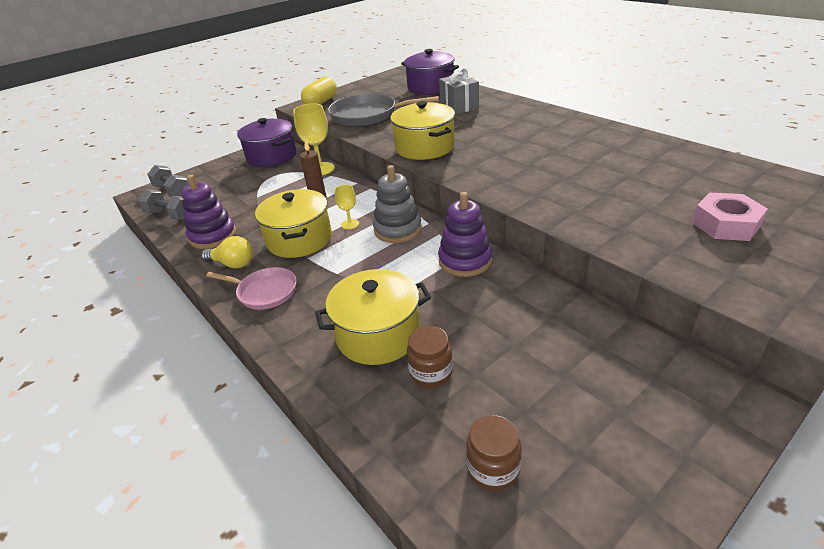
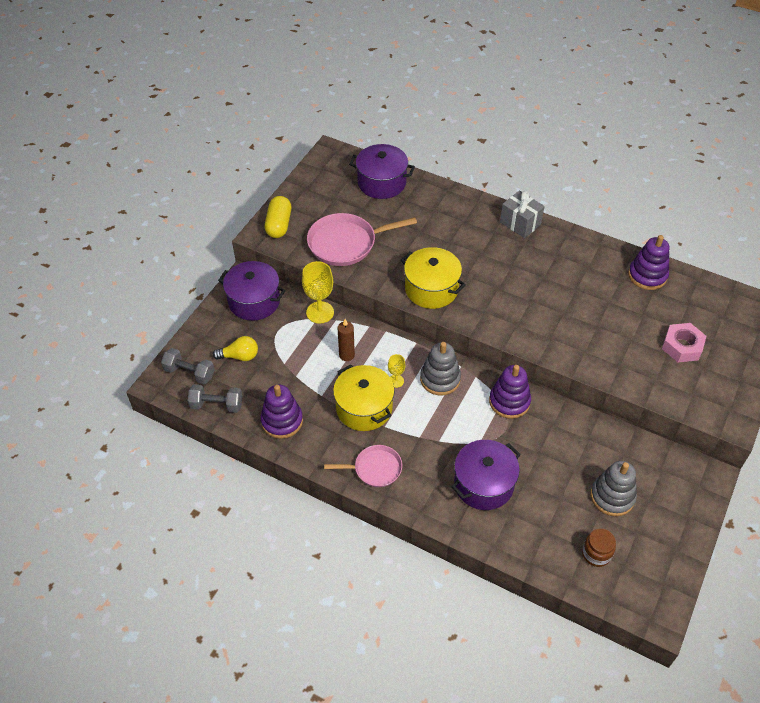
camera: 25 degrees left, 15 degrees up
yellow light bulb [201,236,253,269] -> yellow light bulb moved to [213,336,258,361]
yellow pot [315,269,431,365] -> purple pot [452,440,521,510]
grey pan [328,93,439,127] -> pink pan [307,213,417,266]
brown jar [407,326,453,388] -> none
grey gift [439,68,479,115] -> grey gift moved to [500,191,545,238]
none -> grey stacking toy [591,461,637,516]
none -> purple stacking toy [628,235,669,290]

